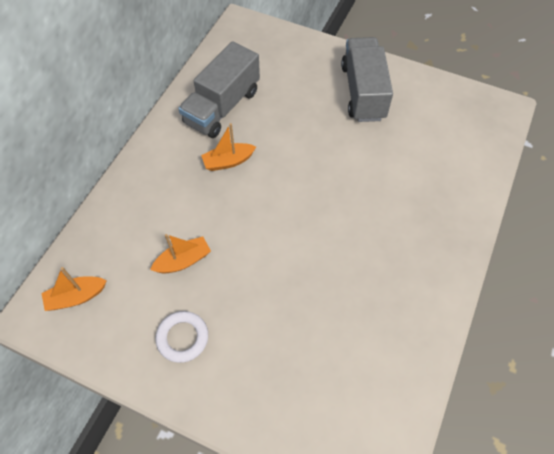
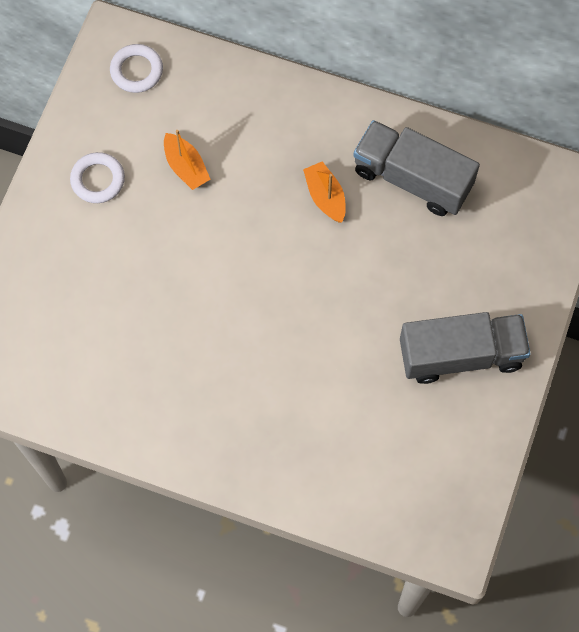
camera: 85 degrees right, 10 degrees up
orange boat [41,267,107,311] -> white ring [110,44,163,93]

